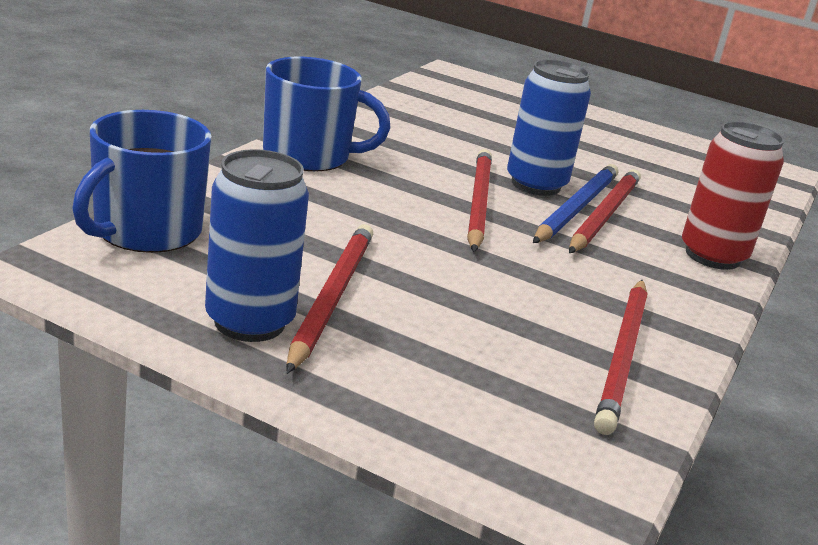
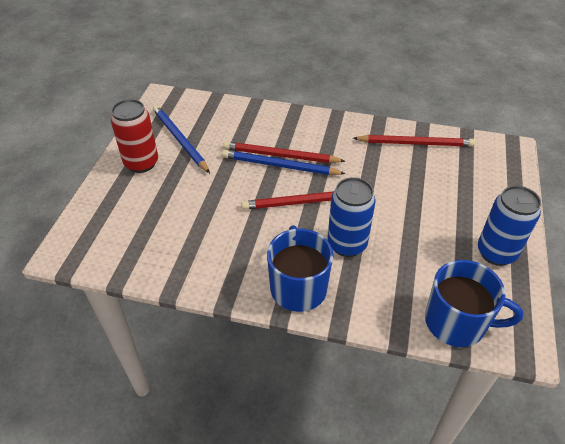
camera: 100 degrees left, 20 degrees up
red pencil [286,224,373,374] -> none
blue can [507,59,591,196] -> blue can moved to [328,177,376,257]
red can [682,121,784,270] -> red can moved to [111,99,158,173]
none -> blue pencil [153,105,210,173]

